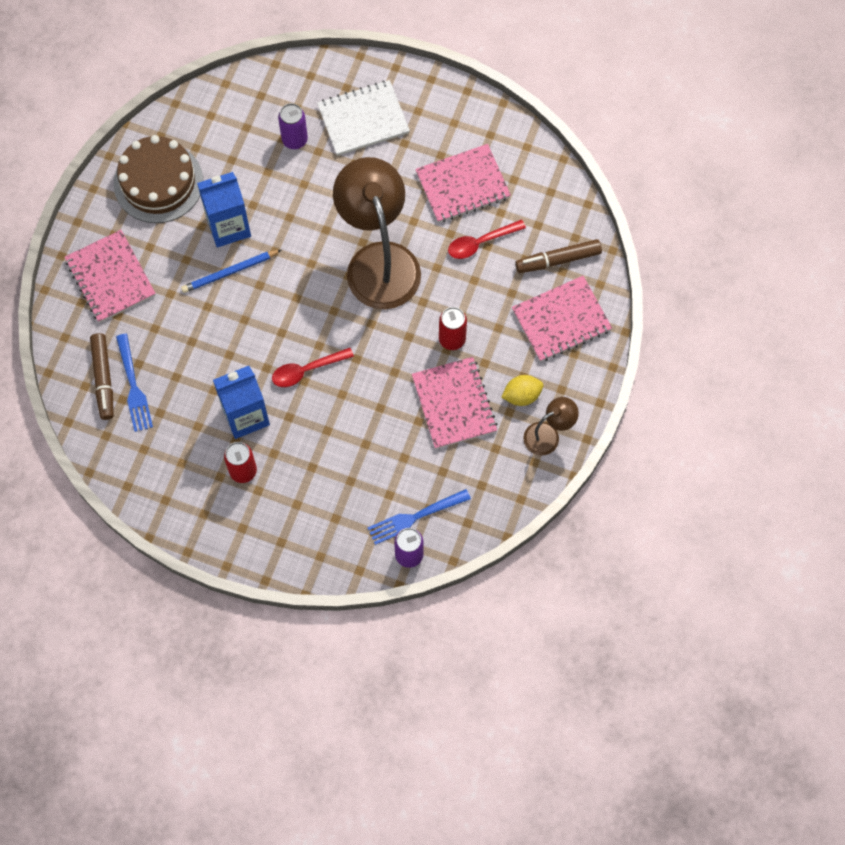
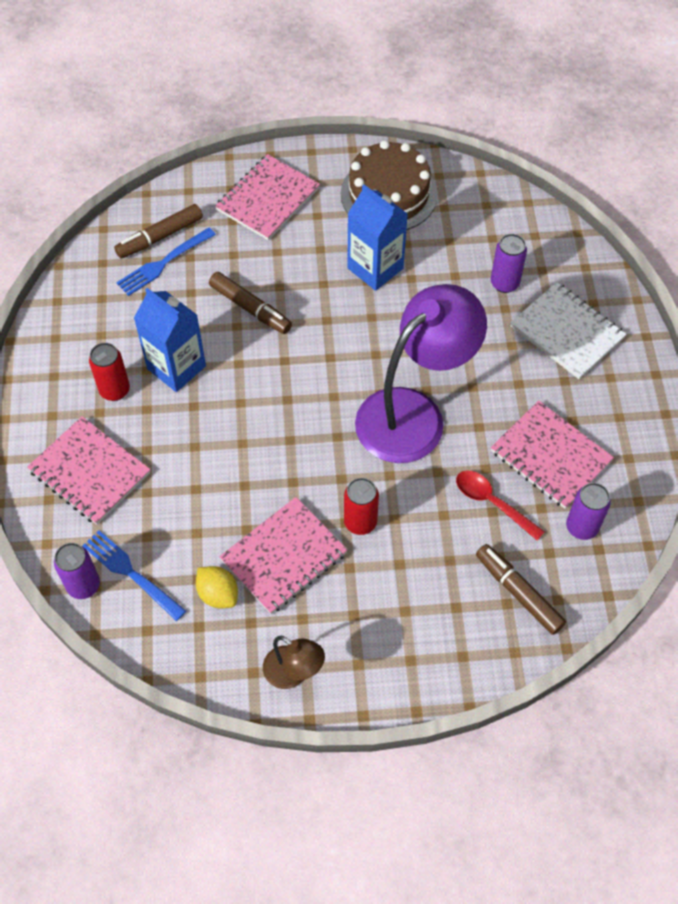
camera: 65 degrees right, 10 degrees down
blue pencil [181,250,281,293] -> none
red spoon [272,348,354,387] -> none
brown lamp [333,157,421,309] -> purple lamp [355,284,487,463]
yellow lemon [501,375,543,406] -> yellow lemon moved to [196,566,238,608]
pink notebook [512,276,612,362] -> pink notebook moved to [27,416,151,525]
none -> brown marker [209,272,292,334]
none -> purple can [566,483,611,540]

